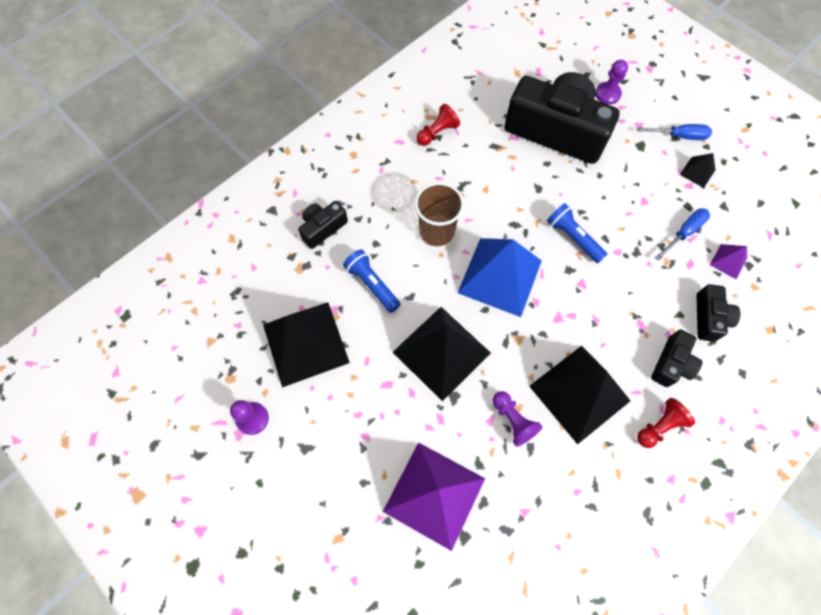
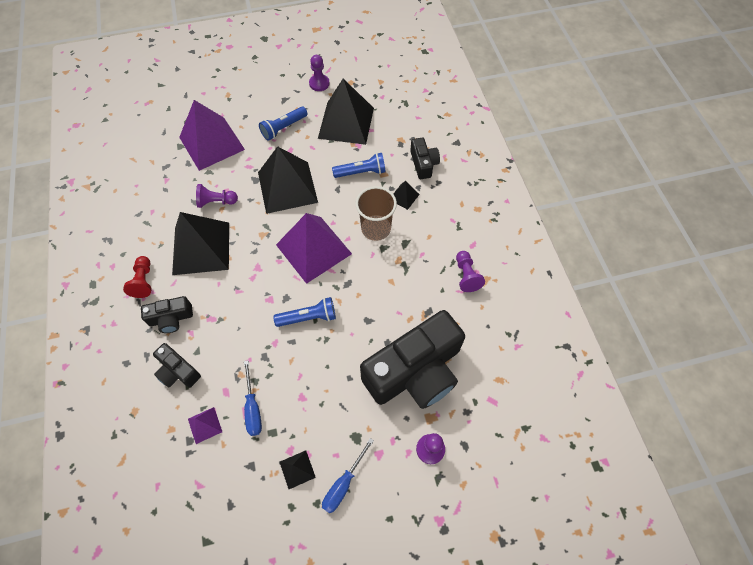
camera: 120 degrees right, 5 degrees down
red pawn [416,104,460,146] -> purple pawn [456,251,485,292]
blue pyramid [458,238,542,317] -> purple pyramid [276,213,352,284]
black camera [651,330,702,387] -> black camera turned 75 degrees counterclockwise [141,296,193,333]
none -> blue flashlight [259,107,308,141]
none -> black pyramid [393,181,420,210]

